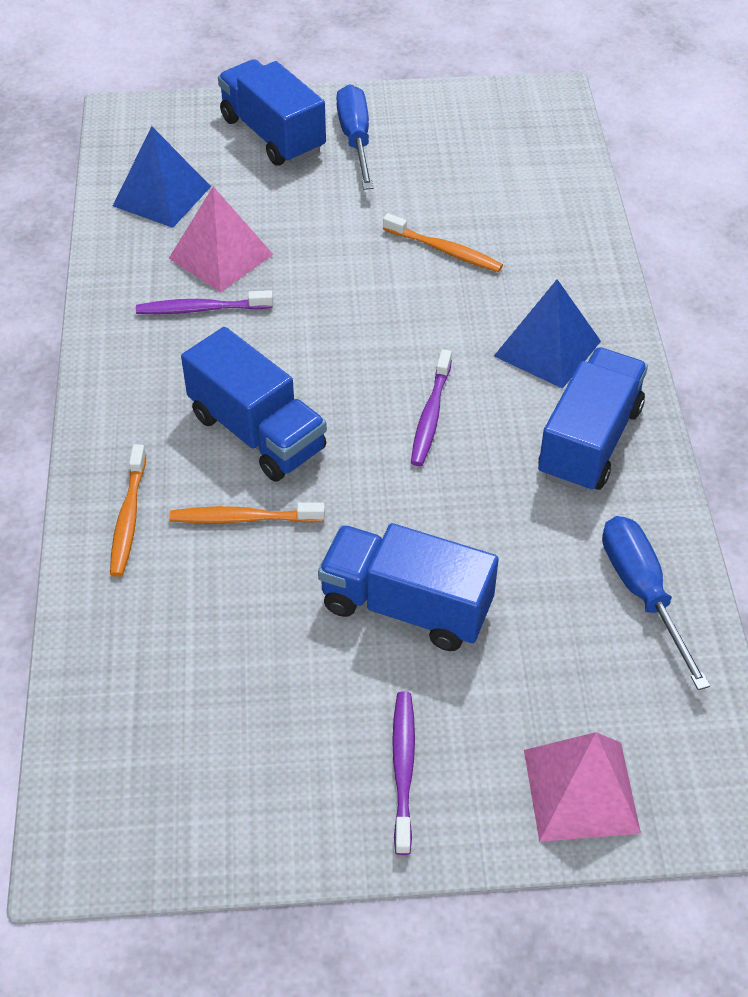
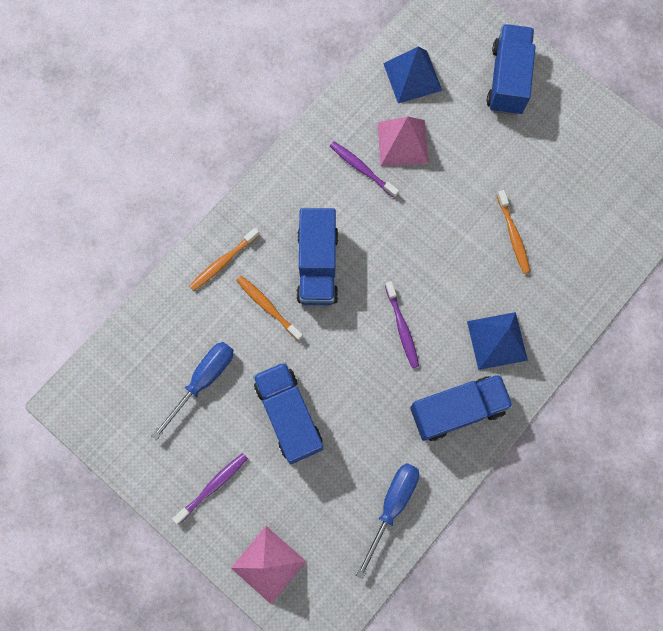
camera: 45 degrees right, 25 degrees up
blue screwdriver [336,84,373,190] -> blue screwdriver moved to [151,342,234,440]
purple toothbrush [411,349,452,466] -> purple toothbrush turned 75 degrees counterclockwise [385,281,419,368]

